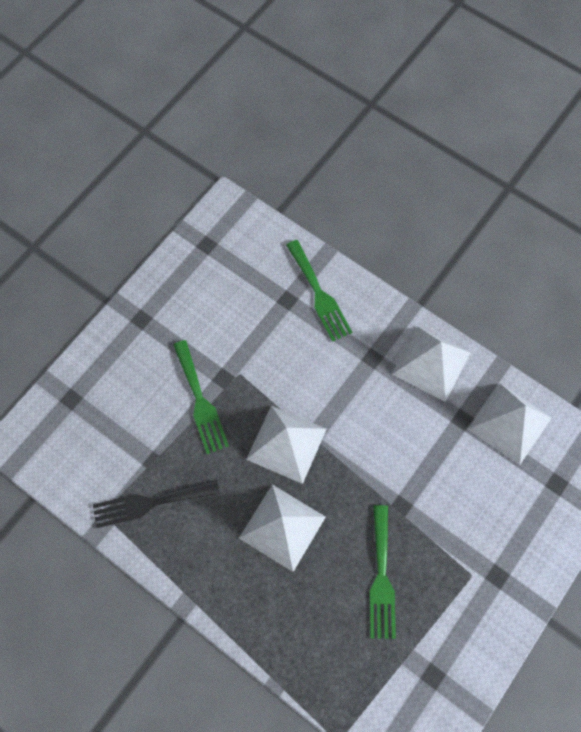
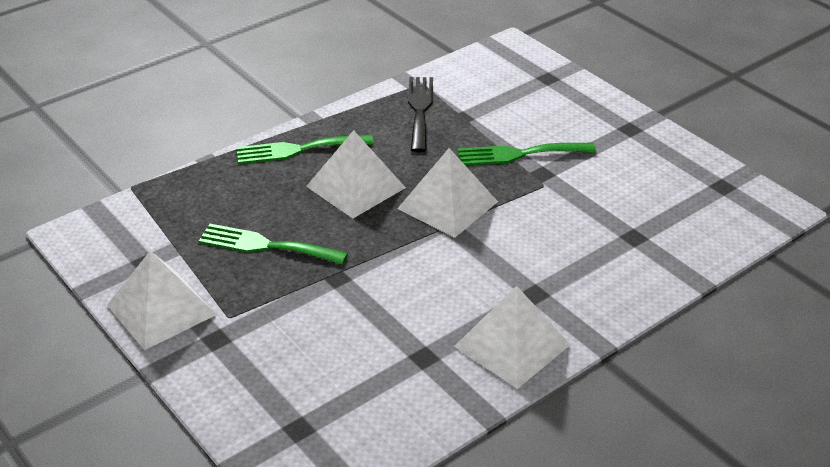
camera: 105 degrees right, 30 degrees down
green fork [286,240,352,342] -> green fork moved to [236,135,374,164]
white pyramid [468,383,551,465] -> white pyramid moved to [107,251,216,350]

